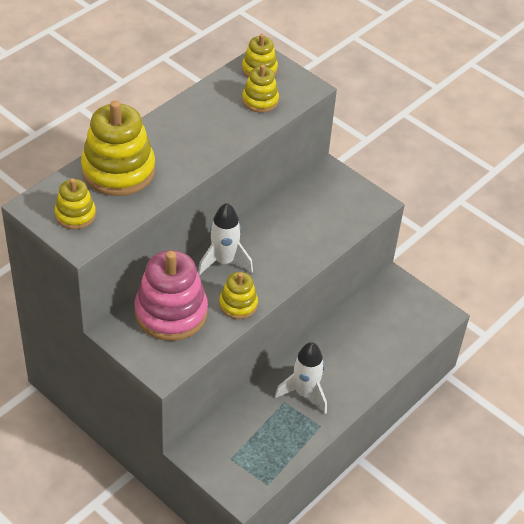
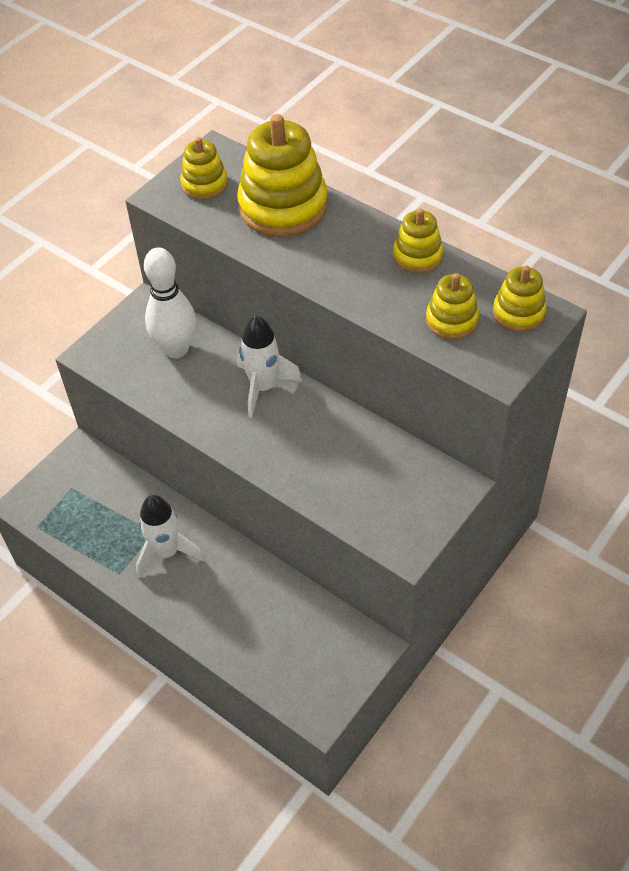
camera: 90 degrees right, 5 degrees up
pink stacking toy [134,250,208,341] -> white bowling pin [144,248,196,358]
yellow stacking toy [219,272,258,319] -> yellow stacking toy moved to [393,208,443,274]

